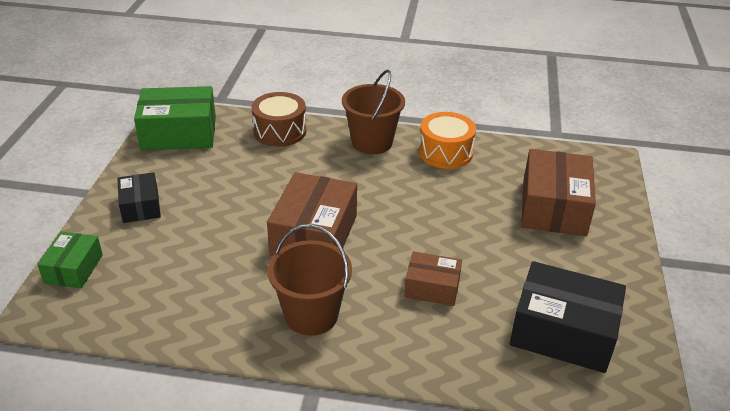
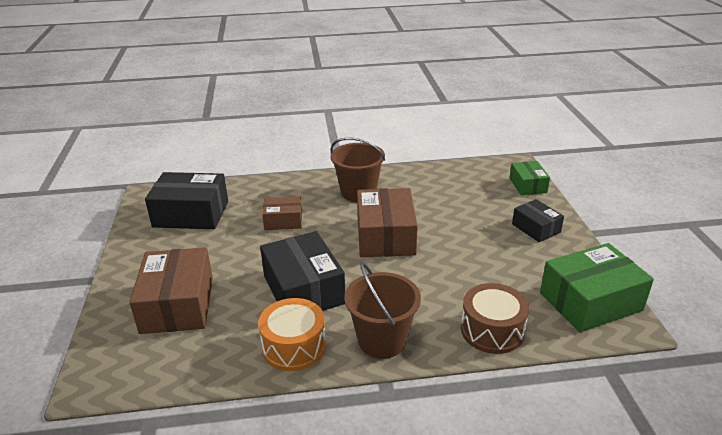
camera: 165 degrees right, 5 degrees down
none -> black box [260,231,345,311]

